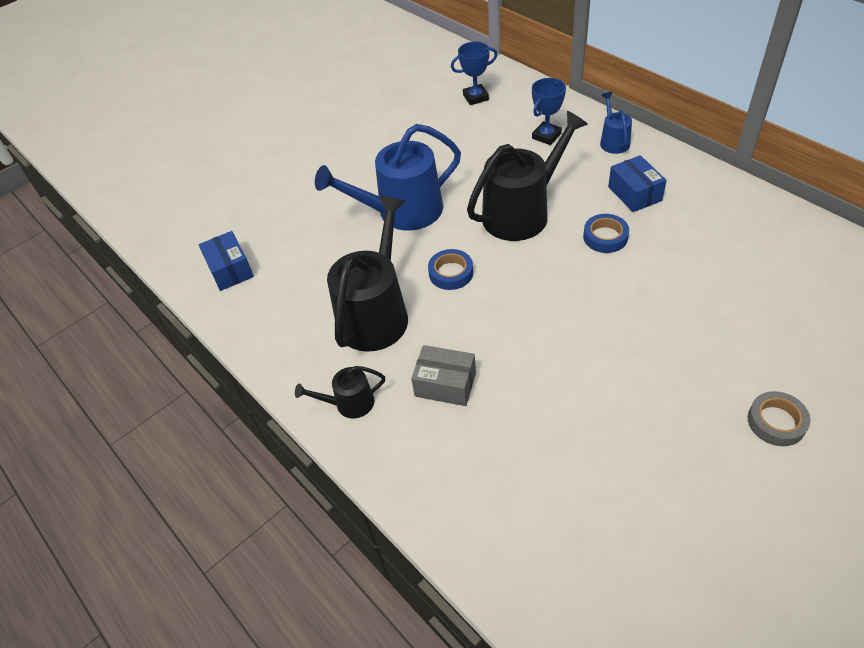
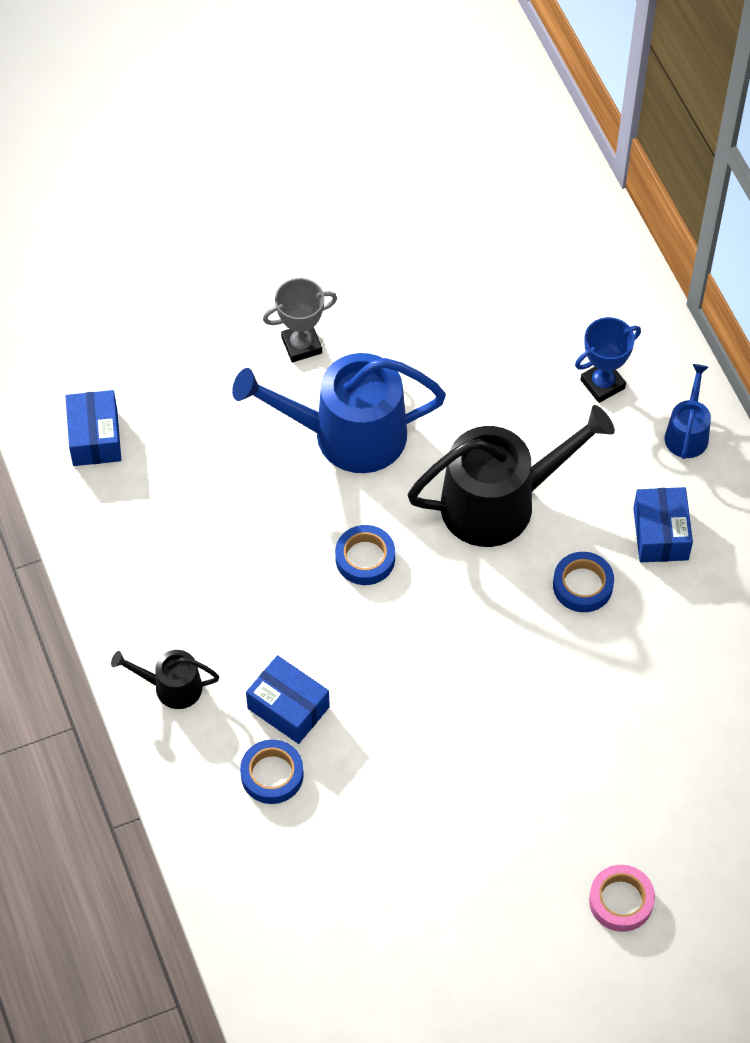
camera: 15 degrees right, 10 degrees up
black watering can [327,196,408,352] -> none
grey box [411,345,476,406] -> blue box [246,655,330,744]
blue trophy [451,42,497,105] -> none
grey tape [748,391,811,446] -> pink tape [589,865,655,932]
none -> blue tape [240,739,304,804]
none -> grey trophy [263,278,337,362]

